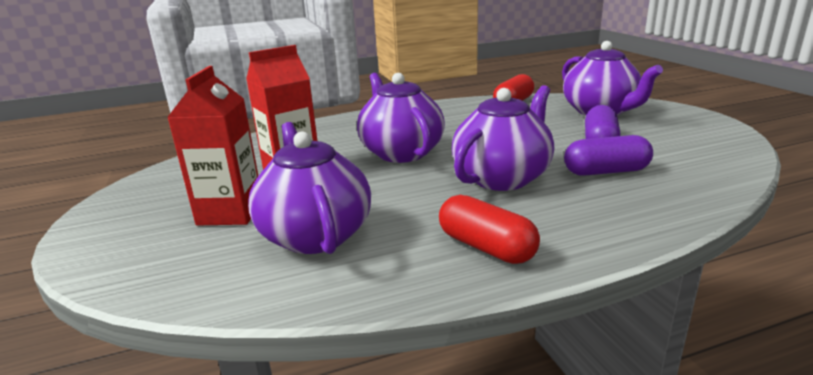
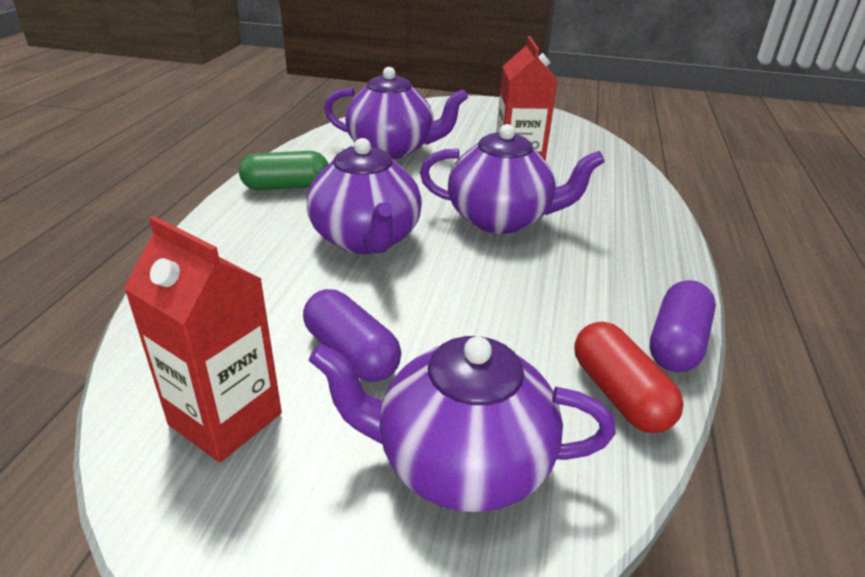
camera: 120 degrees right, 10 degrees up
red carton [167,66,258,226] -> red carton moved to [124,216,282,463]
red capsule [439,195,540,264] -> green capsule [239,151,328,190]
purple capsule [564,135,653,176] -> purple capsule moved to [650,280,716,372]

